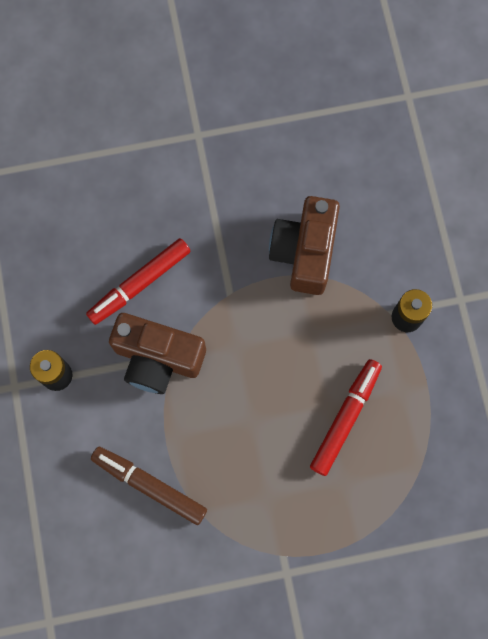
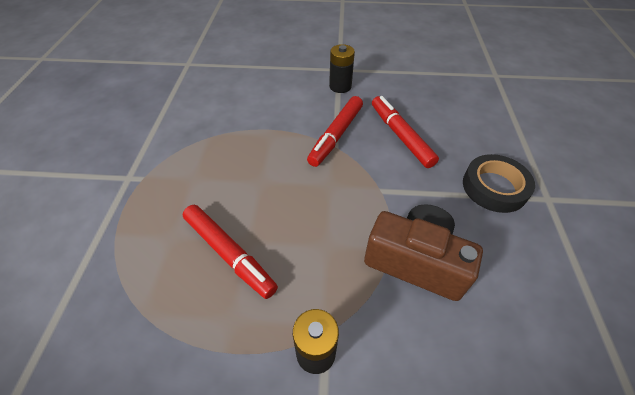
camera: 105 degrees right, 25 degrees down
brown marker [91,447,207,525] -> none
brown camera [109,313,206,394] -> red marker [307,96,363,167]
none -> black tape [463,154,535,213]

